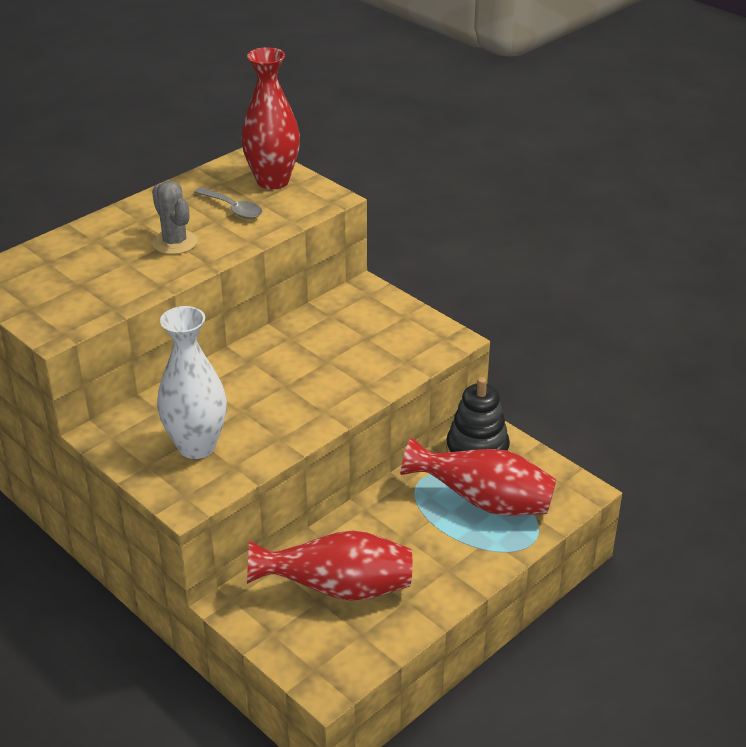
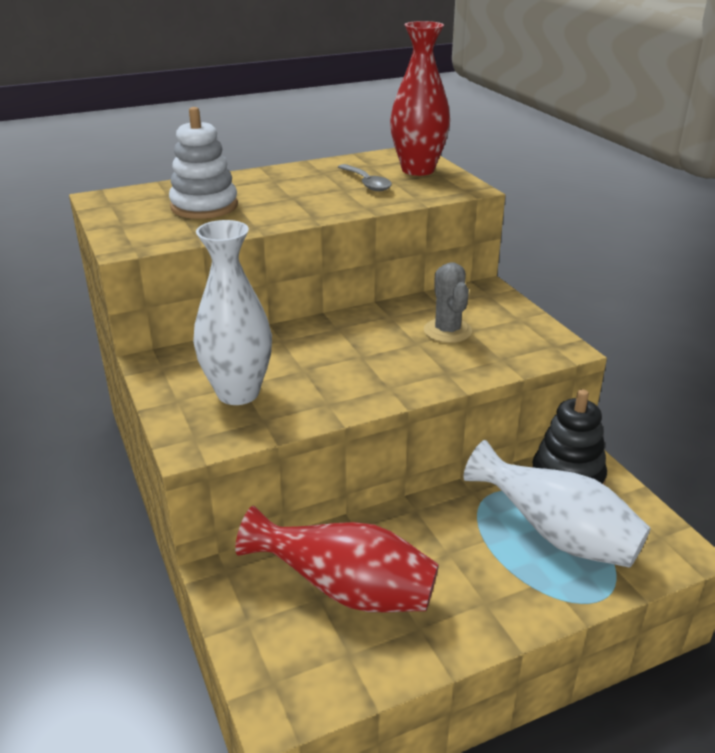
camera: 20 degrees right, 5 degrees down
grey cactus [152,181,198,254] -> grey cactus moved to [424,262,472,343]
red vase [401,437,556,515] -> white vase [463,440,651,568]
none -> white stacking toy [169,107,238,219]

